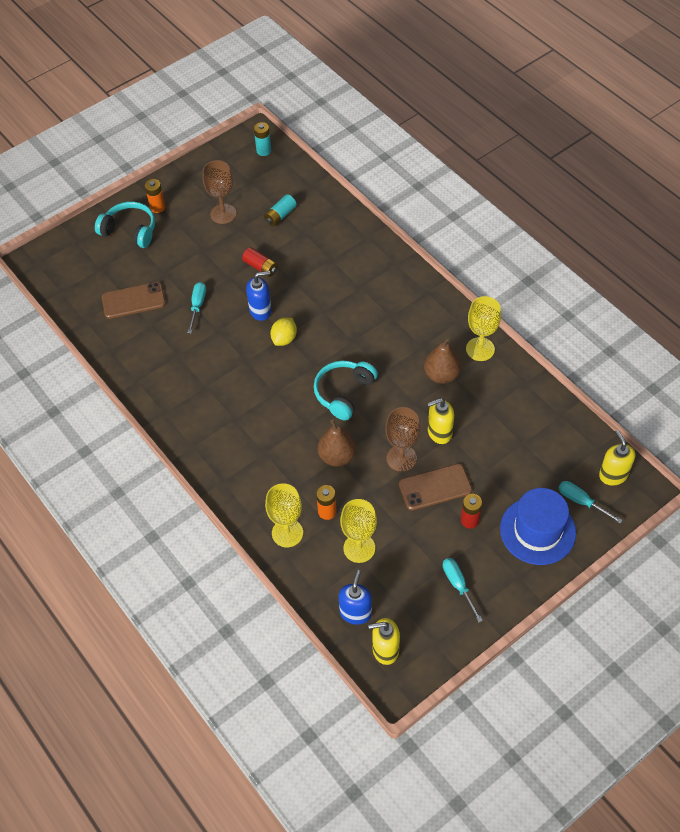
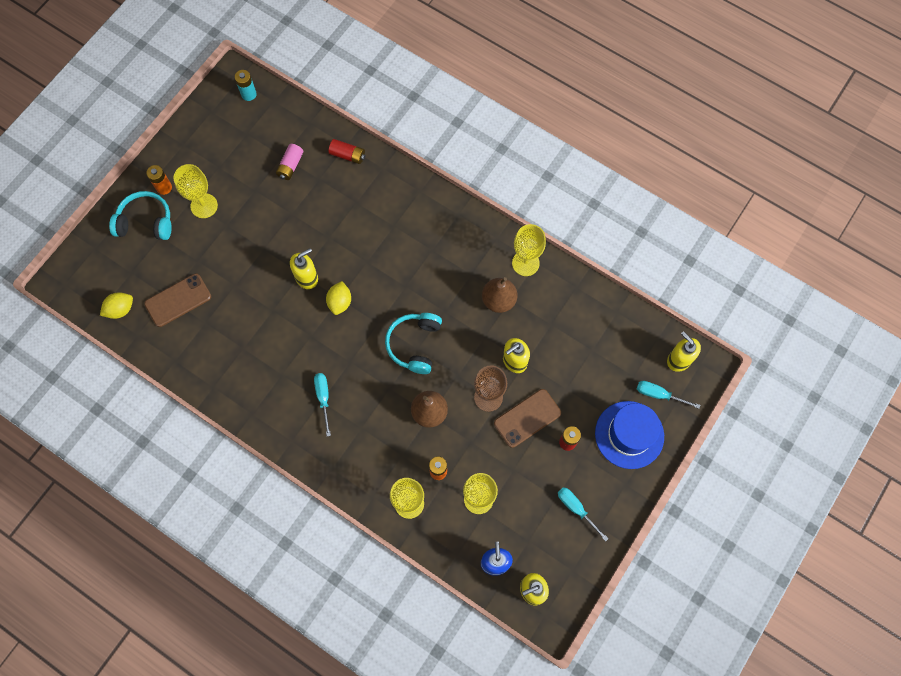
camera: 20 degrees left, 15 degrees up
turquoise screwdriver [188,282,206,333] -> turquoise screwdriver moved to [314,373,331,436]
brown goblet [203,160,237,224] -> none
red battery [242,247,278,277] -> red battery moved to [328,139,365,164]
blue soap dispenser [246,271,272,321] -> yellow soap dispenser [290,248,318,289]
turquoise battery [264,194,297,226] -> pink battery [276,144,303,180]
none -> yellow lemon [100,292,133,319]
none -> yellow goblet [174,164,218,218]

